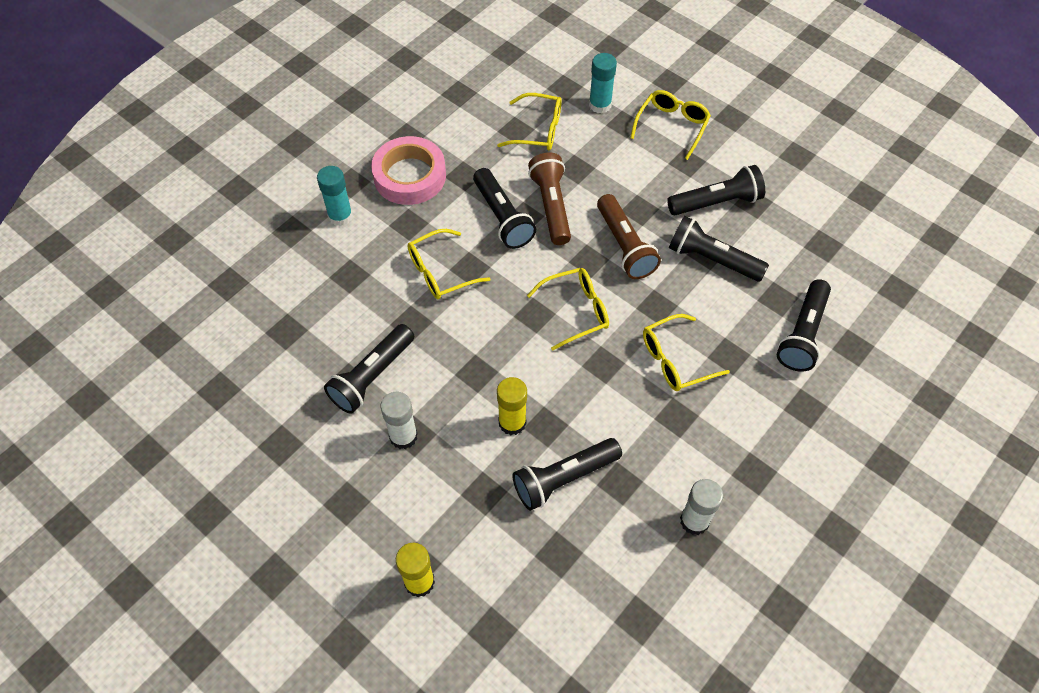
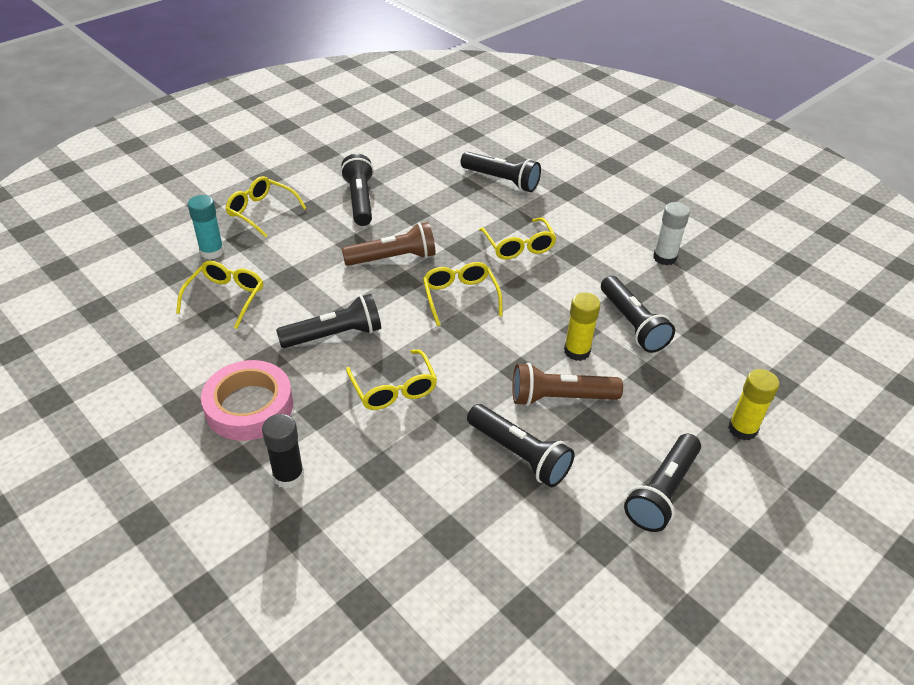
camera: 85 degrees left, 15 degrees down
turquoise glue stick [317,166,353,226] -> black glue stick [262,414,304,489]
white glue stick [381,392,418,449] -> none
brown flashlight [528,152,571,245] -> brown flashlight moved to [512,363,623,406]
black flashlight [669,216,769,282] -> black flashlight moved to [624,434,701,532]

